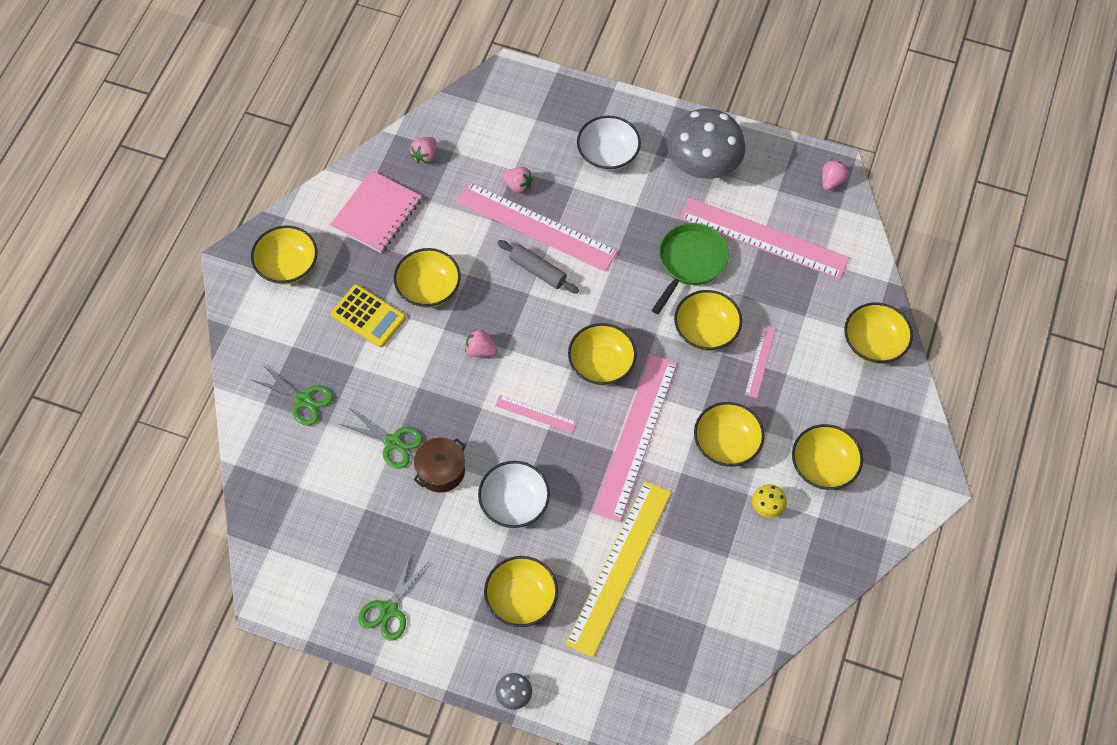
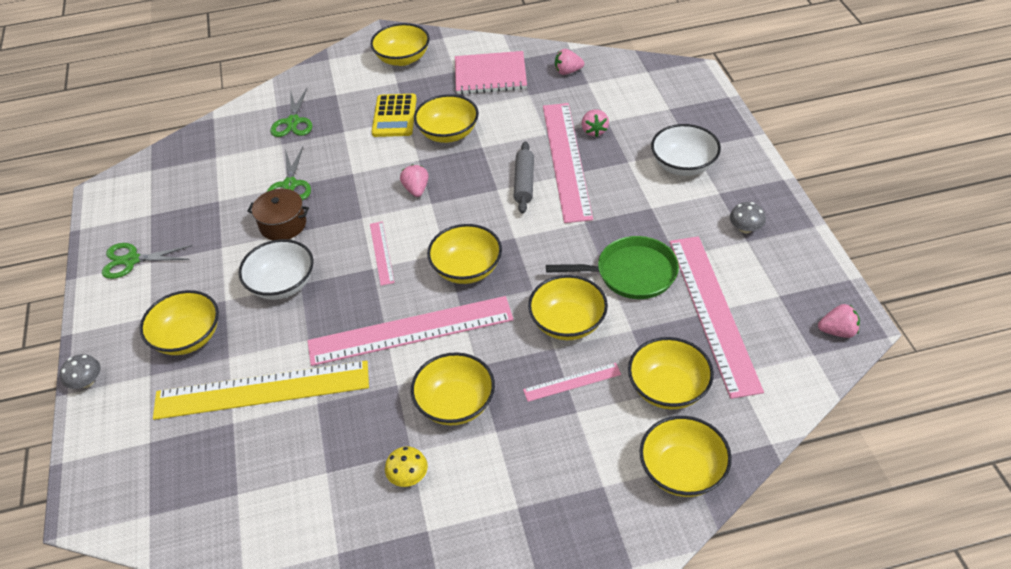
camera: 60 degrees right, 15 degrees down
grey mushroom [668,108,745,179] -> grey mushroom [730,202,766,233], size x0.40
yellow bowl [792,424,863,490] -> yellow bowl moved to [628,337,714,409]

